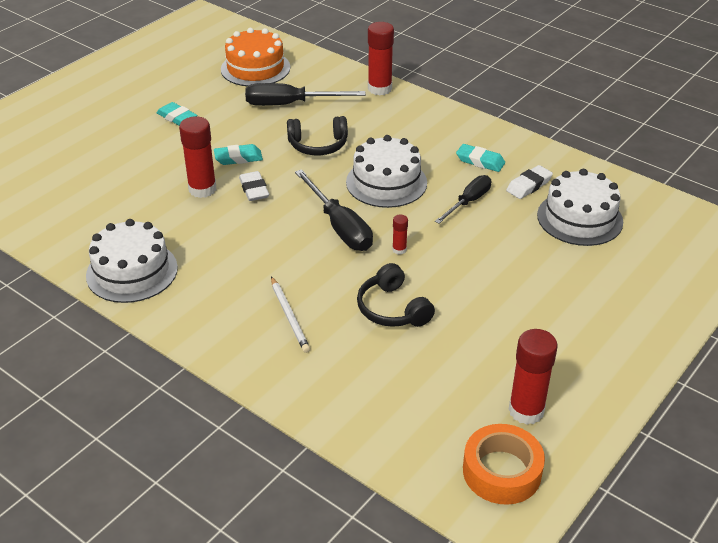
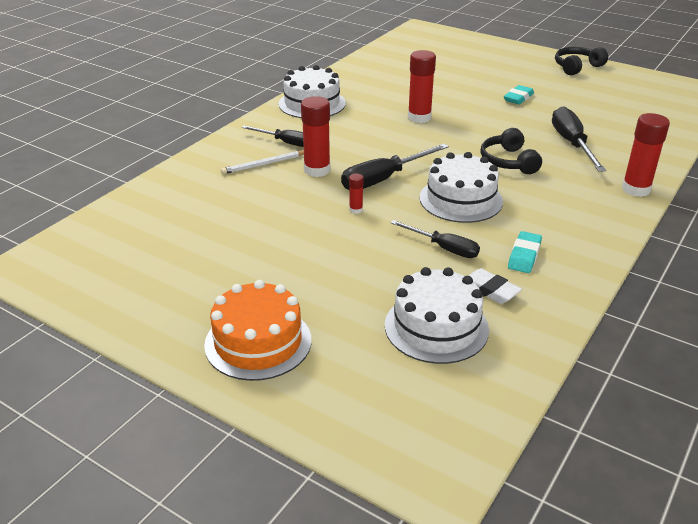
camera: 85 degrees right, 5 degrees down
turquoise eraser [214,144,263,165] -> none
orange cake [221,28,290,87] -> orange cake moved to [204,280,311,381]
white eraser [239,171,269,201] -> none
black headphones [357,263,435,327] -> black headphones moved to [555,47,608,75]
orange tape [463,424,545,505] -> none
red glue stick [508,329,558,425] -> red glue stick moved to [301,96,331,177]
none -> black screwdriver [242,125,304,147]

